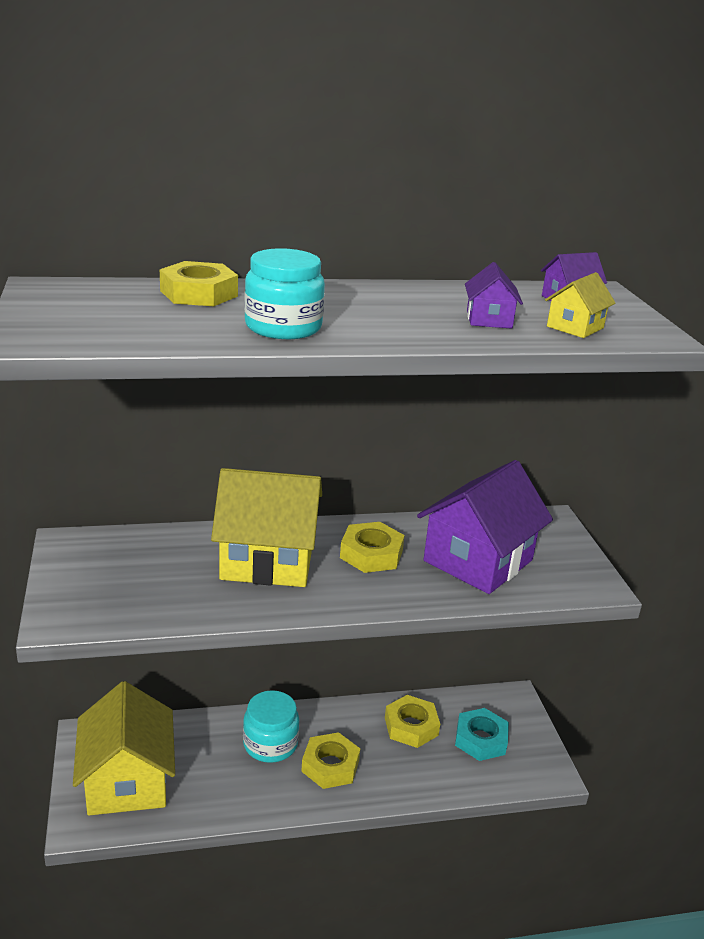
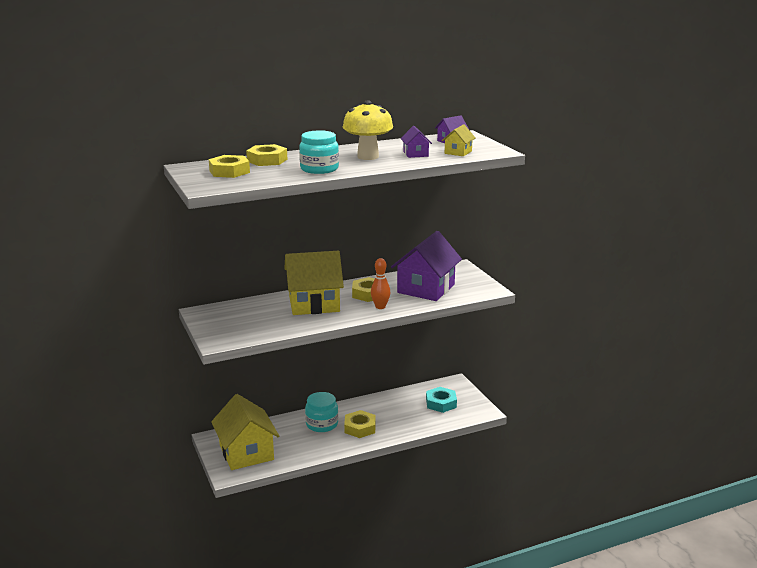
camera: 10 degrees left, 5 degrees down
yellow nut [385,695,440,748] -> yellow nut moved to [209,155,250,178]
none -> yellow mushroom [343,101,393,160]
none -> orange bowling pin [371,258,390,309]

